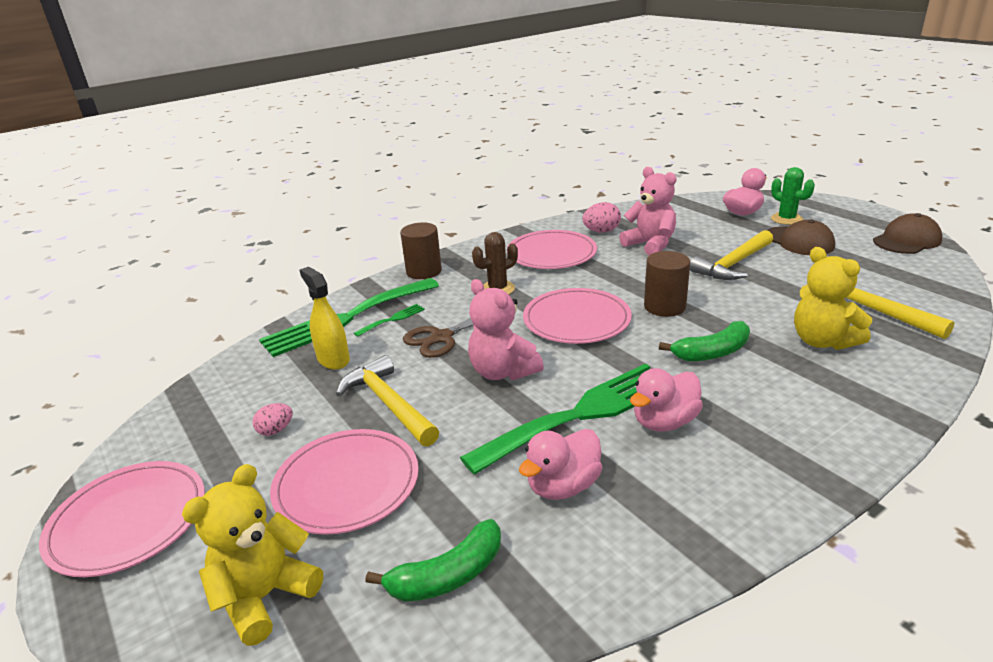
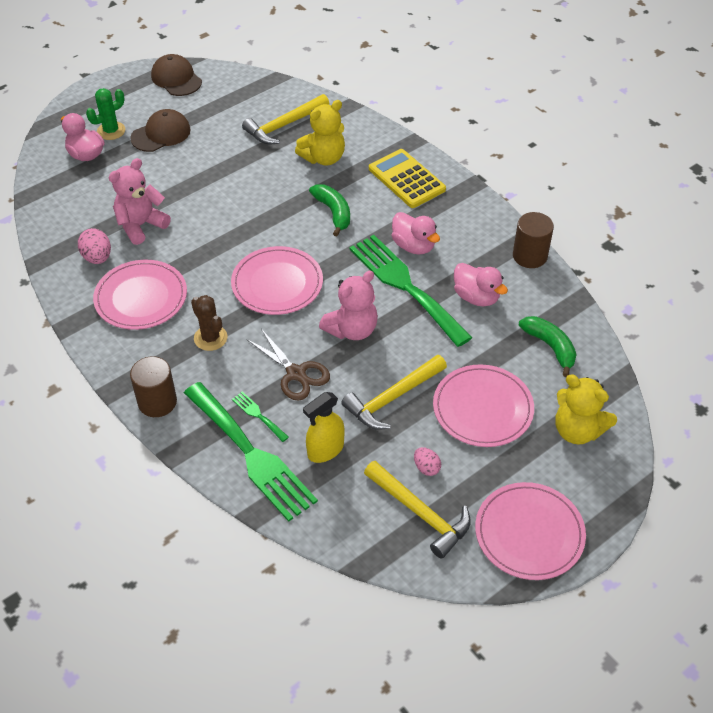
camera: 95 degrees left, 20 degrees up
brown cylinder [644,251,691,317] -> brown cylinder moved to [513,212,554,268]
yellow hammer [690,230,773,280] -> yellow hammer moved to [364,461,471,559]
none -> yellow calculator [369,149,446,208]

